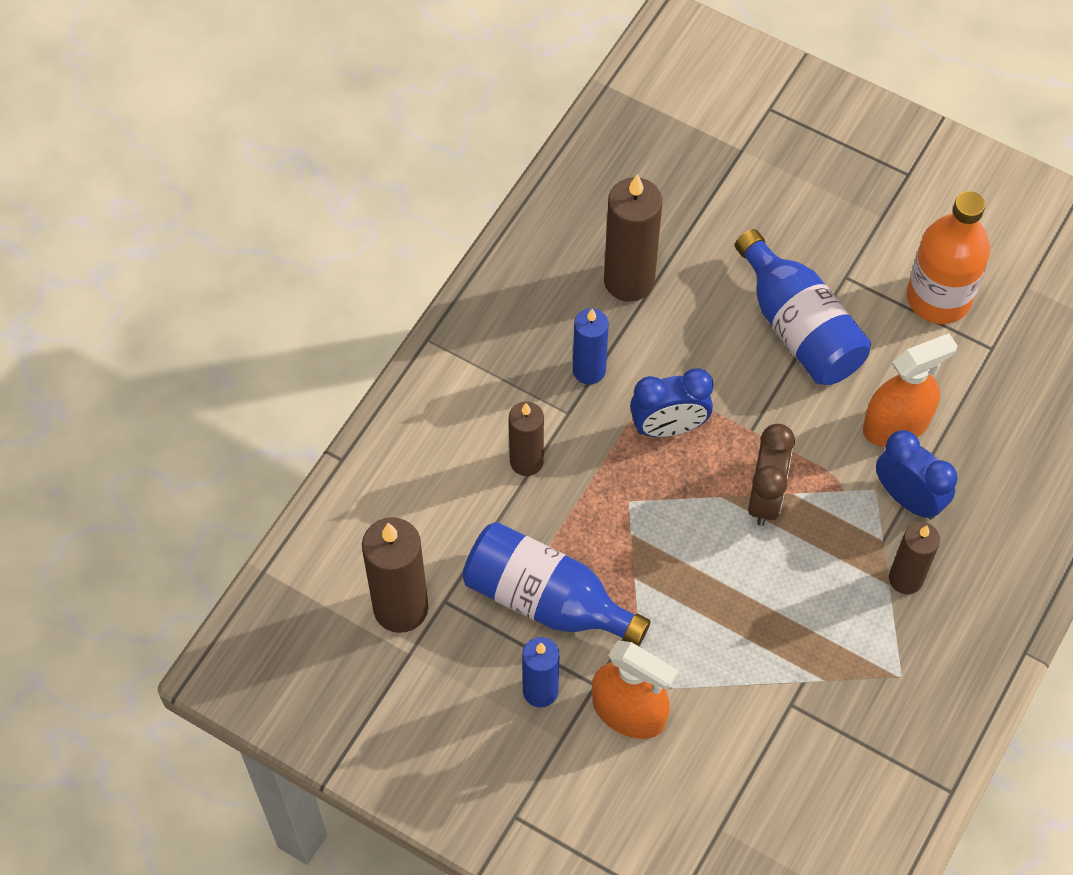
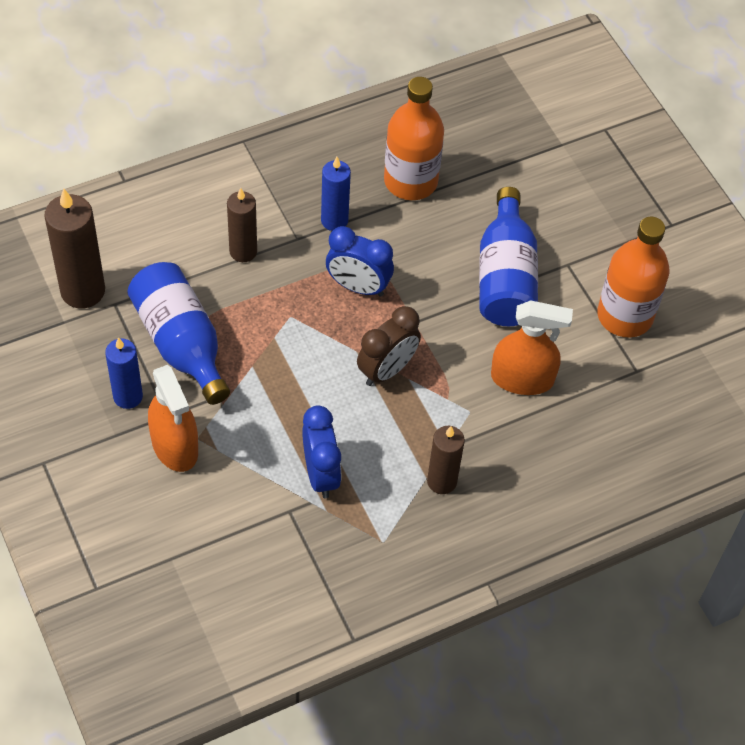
camera: 30 degrees right, 5 degrees down
brown candle [604,174,662,302] -> orange bottle [384,77,444,200]
blue clock [876,430,958,520] -> blue clock moved to [302,406,341,499]

